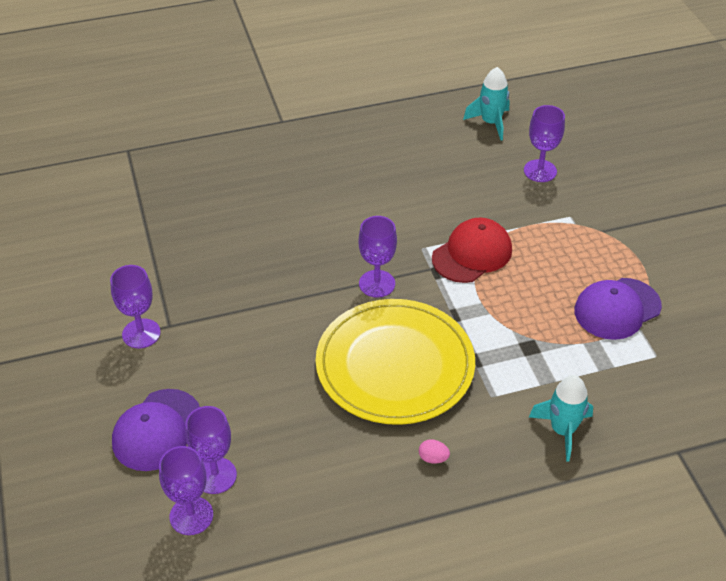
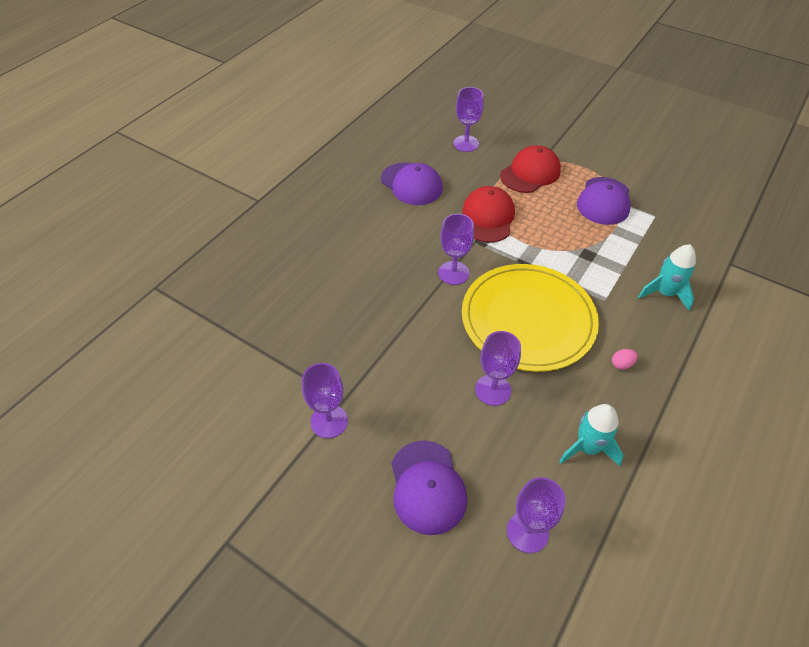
camera: 40 degrees left, 5 degrees up
purple goblet [185,406,237,494] -> purple goblet moved to [475,331,521,406]
turquoise rocket [463,67,509,141] -> turquoise rocket moved to [559,404,624,466]
none -> purple cap [381,162,443,205]
none -> red cap [500,145,561,193]

